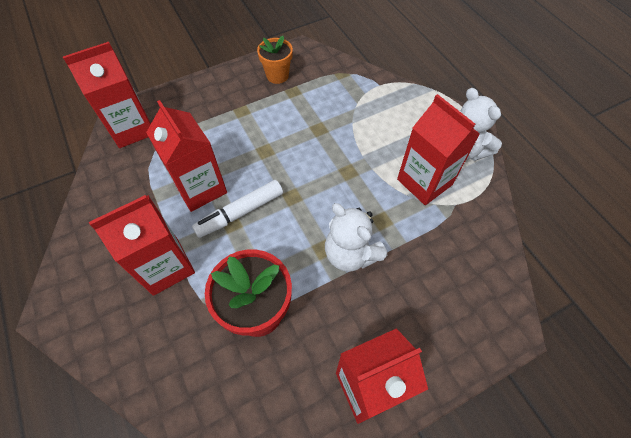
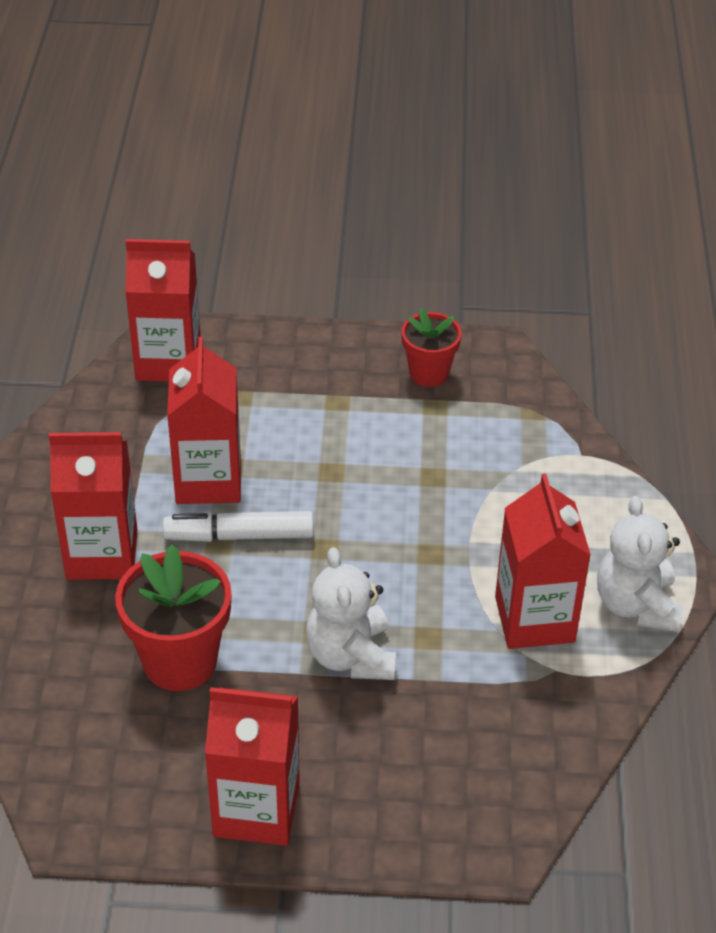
camera: 30 degrees right, 15 degrees down
orange flower pot [257,36,293,84] -> red flower pot [402,308,462,387]

